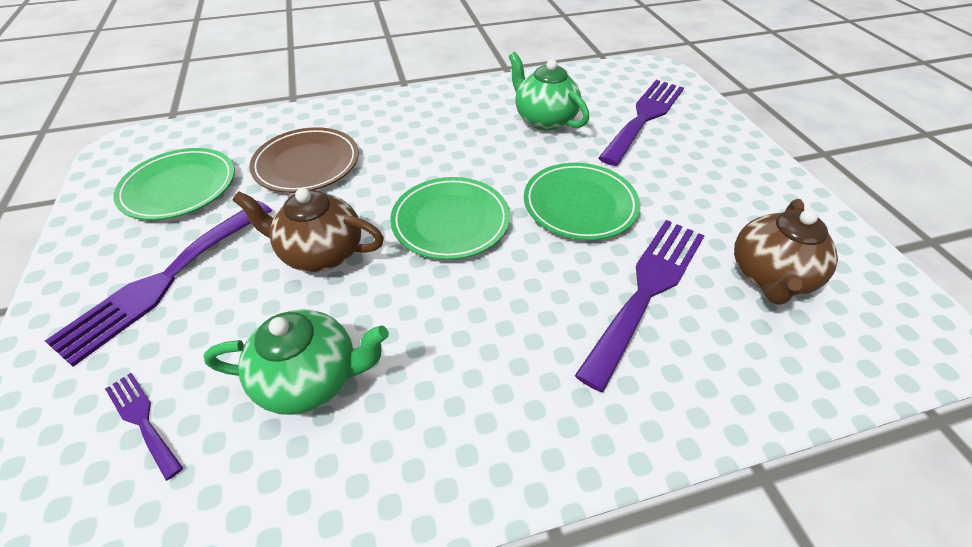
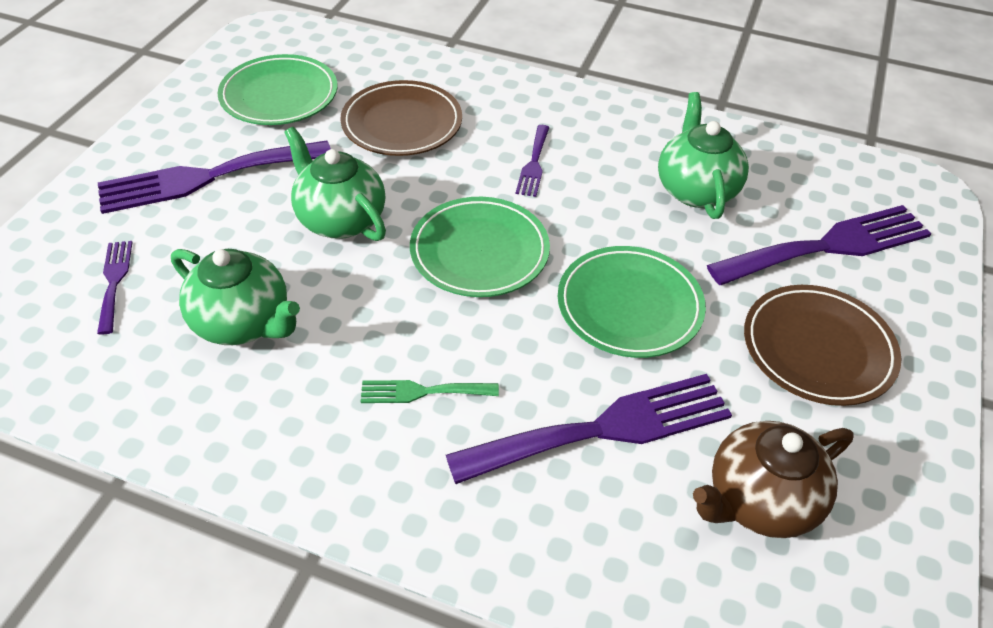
camera: 35 degrees right, 0 degrees up
brown teapot [232,188,384,272] -> green teapot [284,127,386,241]
none -> green fork [360,380,499,403]
none -> purple fork [516,125,550,197]
none -> brown plate [744,285,901,406]

